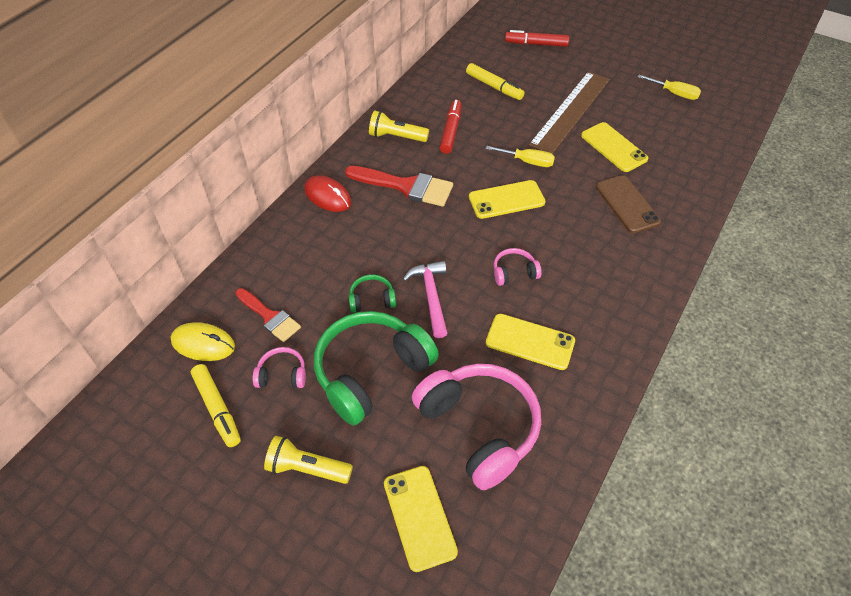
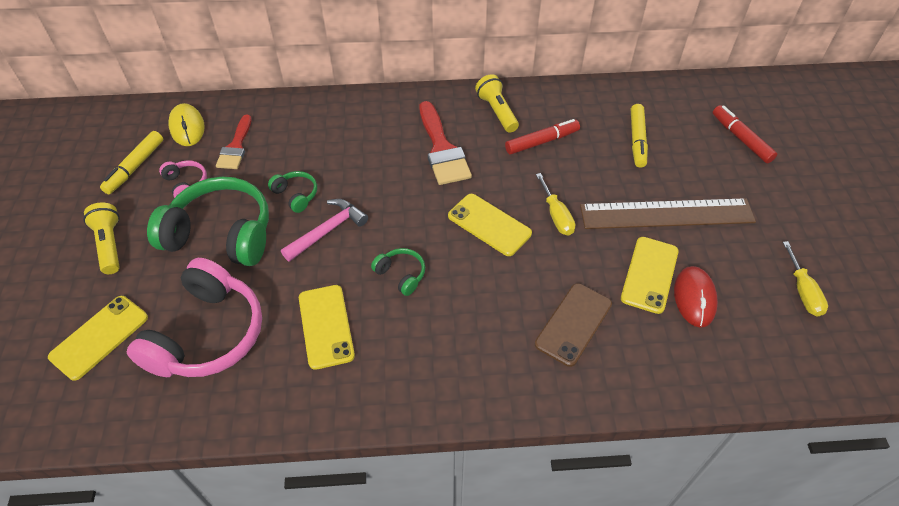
camera: 55 degrees right, 0 degrees up
red mouse [304,175,351,212] -> red mouse moved to [674,266,718,327]
pink headphones [494,248,542,286] -> green headphones [371,248,425,296]

